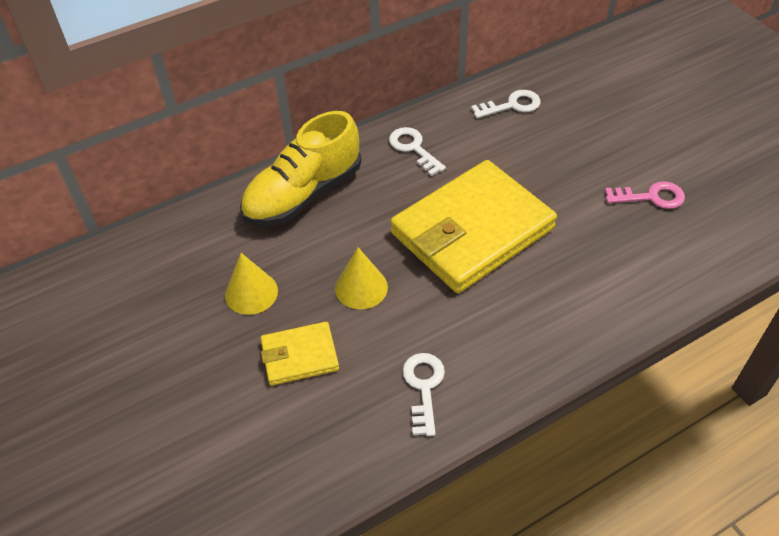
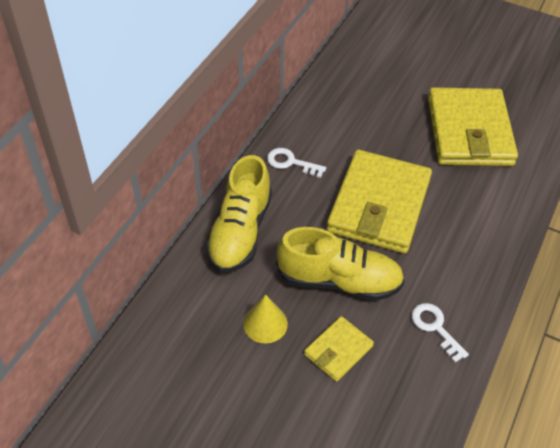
camera: 35 degrees left, 0 degrees up
yellow cone [335,247,388,309] -> yellow shoe [277,227,405,301]
white key [471,90,541,118] -> none
pink key [605,181,685,209] -> yellow wallet [428,87,518,166]

